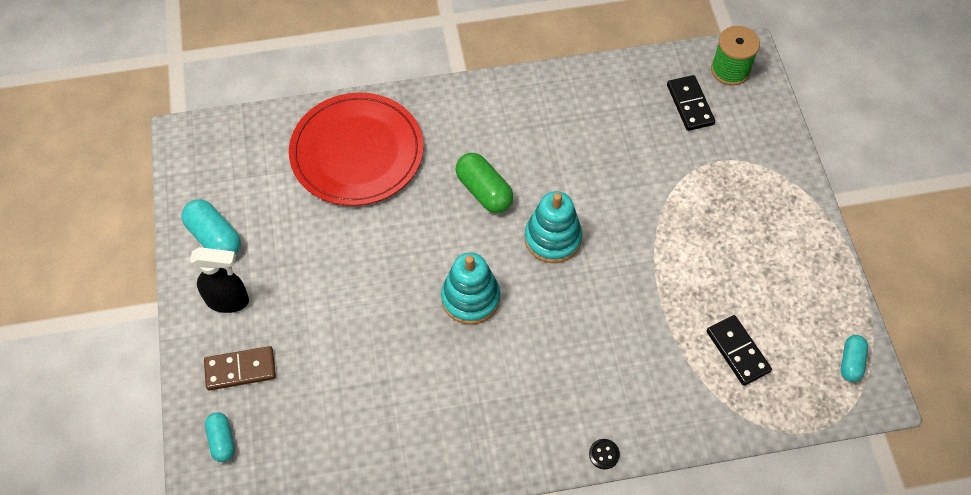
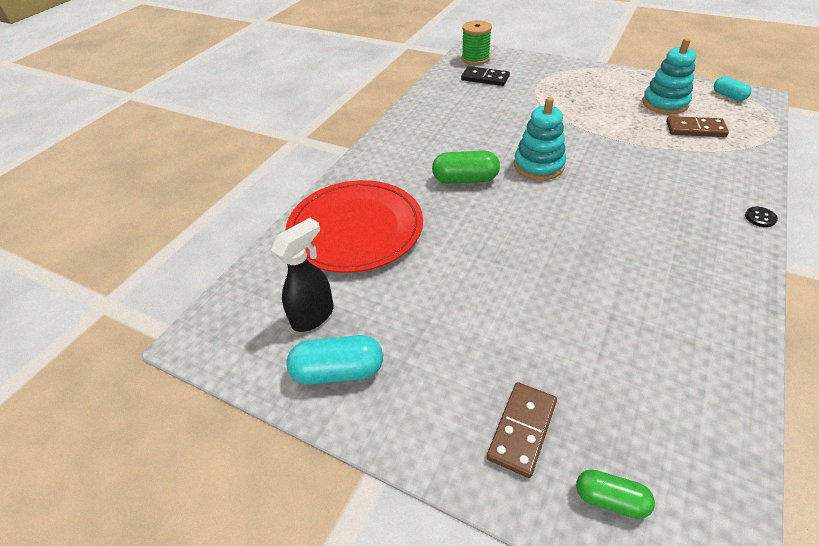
camera: 50 degrees left, 15 degrees down
black spray bottle [190,247,249,313] -> black spray bottle moved to [271,218,334,332]
turquoise capsule [205,412,235,462] -> green capsule [576,469,655,519]
turquoise stacking toy [441,252,500,325] -> turquoise stacking toy moved to [642,38,696,114]
black domino [707,315,772,386] -> brown domino [666,116,729,137]

